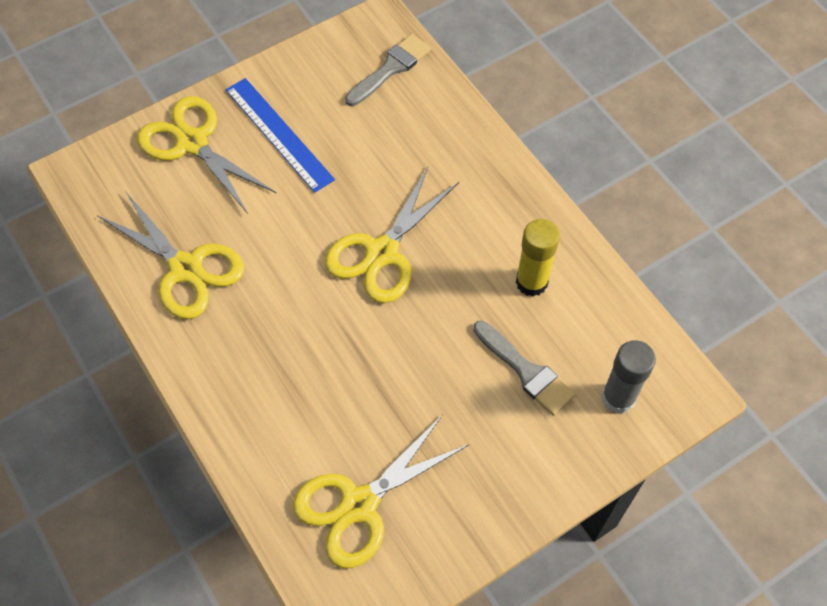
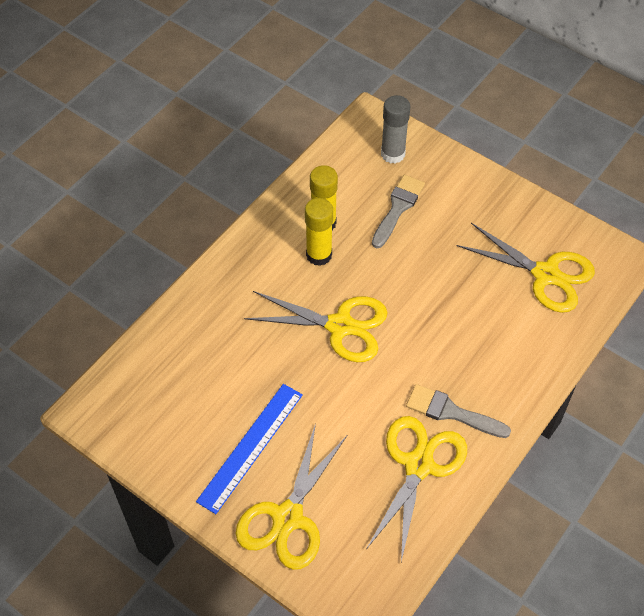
camera: 110 degrees left, 5 degrees down
grey brush [345,34,431,106] -> grey brush moved to [406,384,511,438]
none -> yellow glue stick [305,198,333,266]

